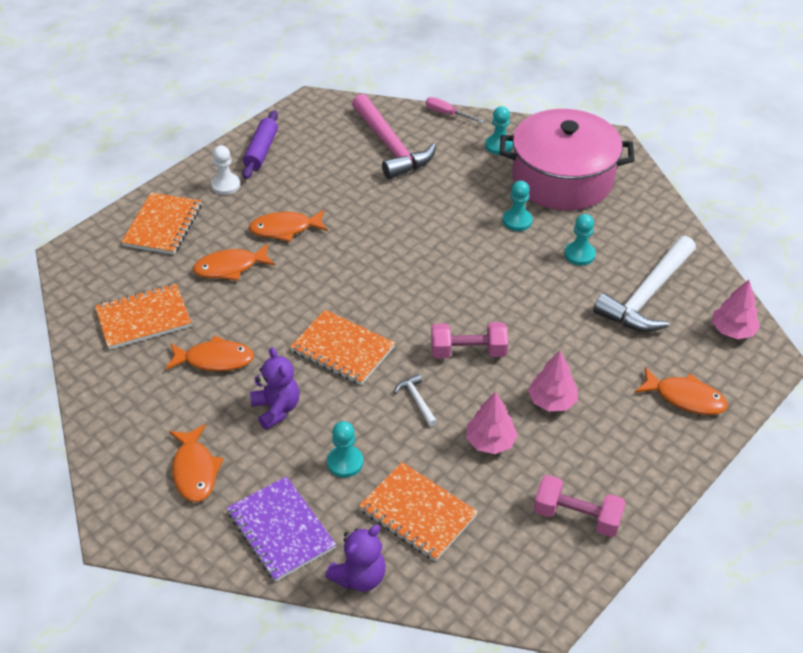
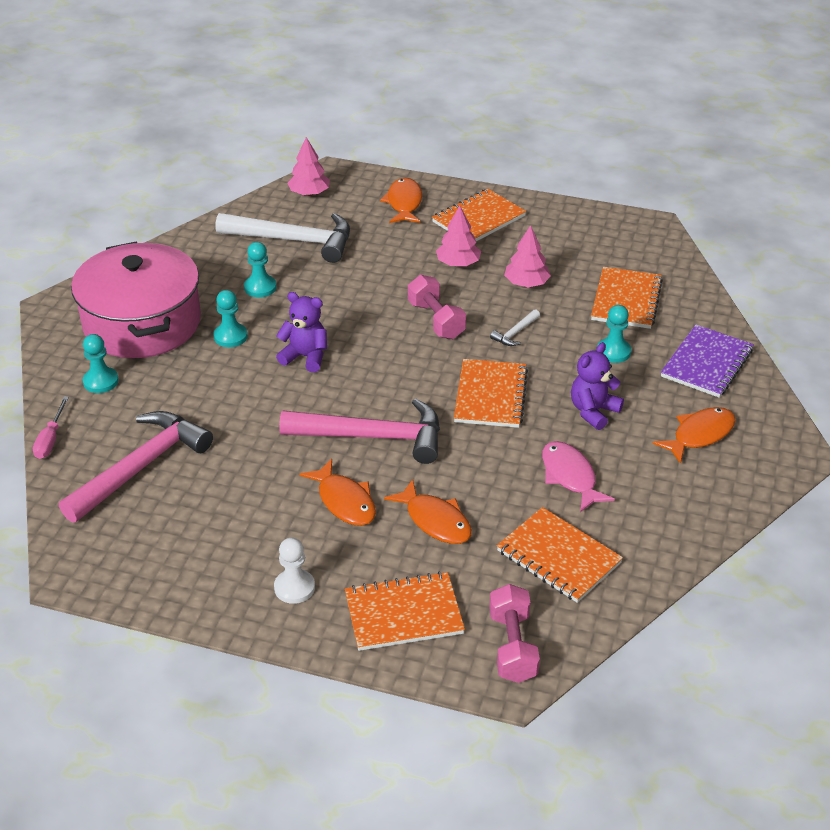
camera: 115 degrees left, 5 degrees down
orange fish [165,335,254,371] -> pink fish [542,441,615,512]
purple rolling pin [242,110,278,179] -> none
purple teddy bear [325,525,386,592] -> purple teddy bear moved to [276,292,327,372]
pink dumbbell [534,475,626,537] -> pink dumbbell moved to [489,584,540,683]
none -> pink hammer [279,399,440,464]
none -> orange notebook [432,189,526,241]

